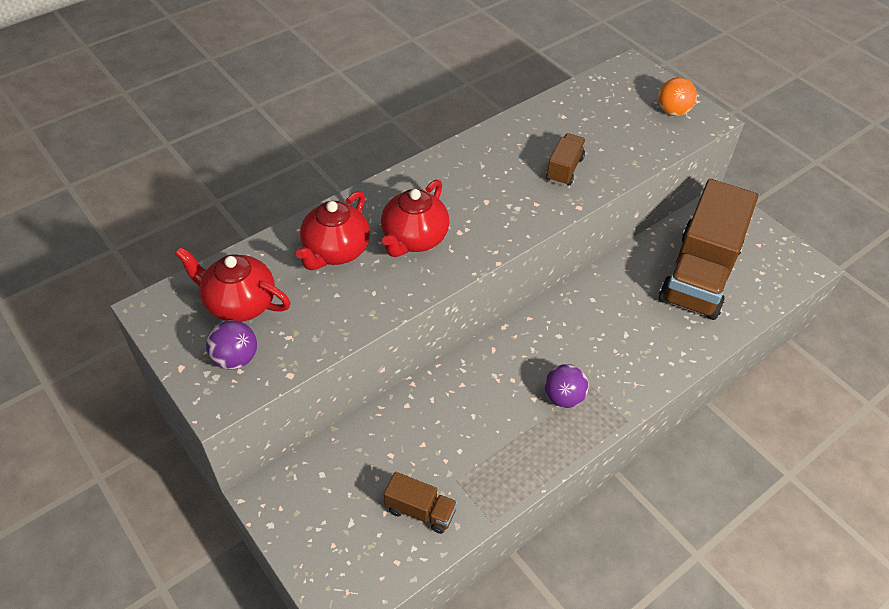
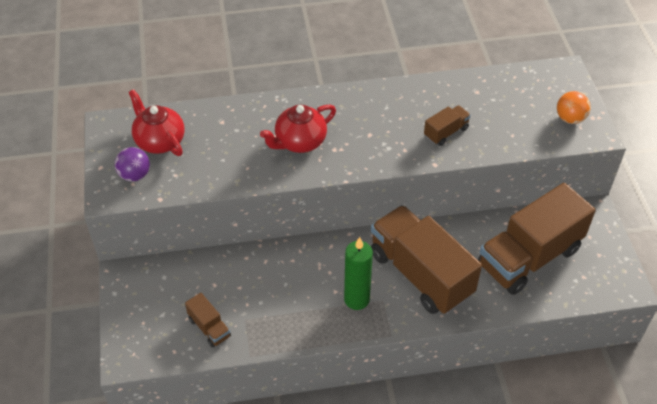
camera: 30 degrees right, 0 degrees up
red teapot [296,191,370,270] -> none
purple ball [544,364,589,408] -> green candle [344,237,373,310]
none -> brown truck [371,205,482,314]

